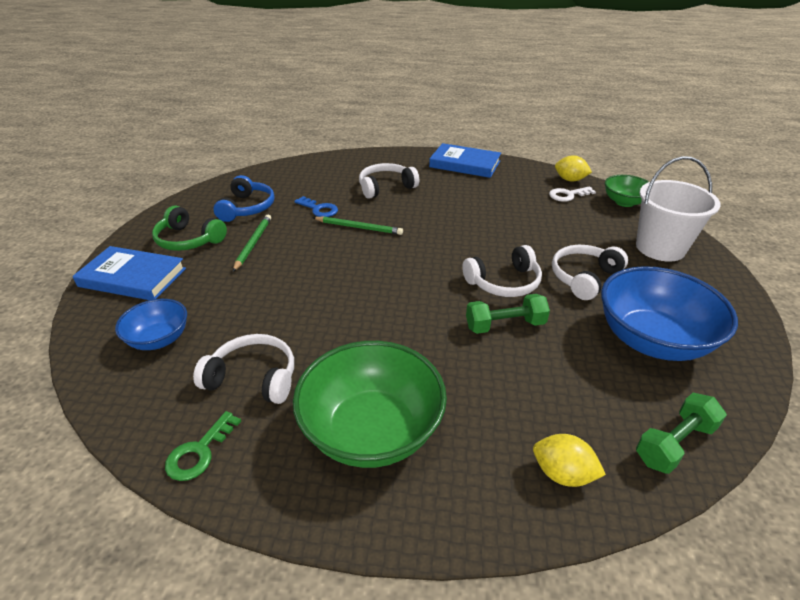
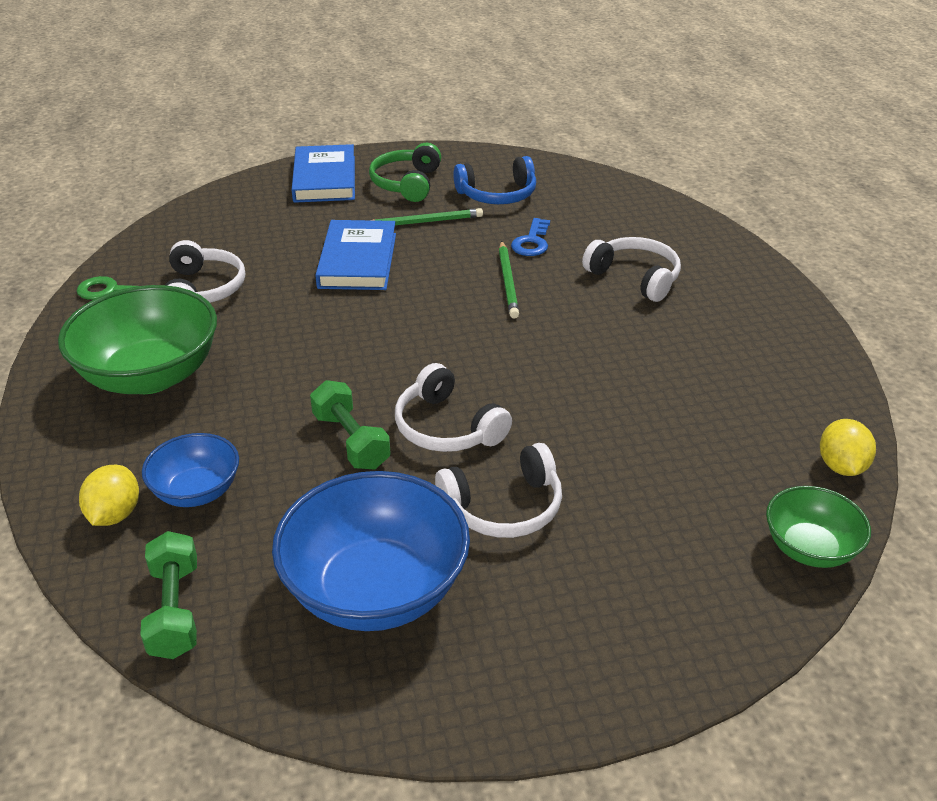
camera: 70 degrees right, 0 degrees up
blue bowl [115,299,187,350] -> blue bowl moved to [142,433,239,507]
blue book [429,143,501,178] -> blue book moved to [315,220,396,290]
white key [549,186,596,202] -> none
white headphones [552,245,628,300] -> white headphones turned 135 degrees clockwise [435,443,562,538]
white bucket [636,156,721,262] -> none
green dumbbell [636,393,727,474] -> green dumbbell turned 45 degrees clockwise [140,531,197,659]

